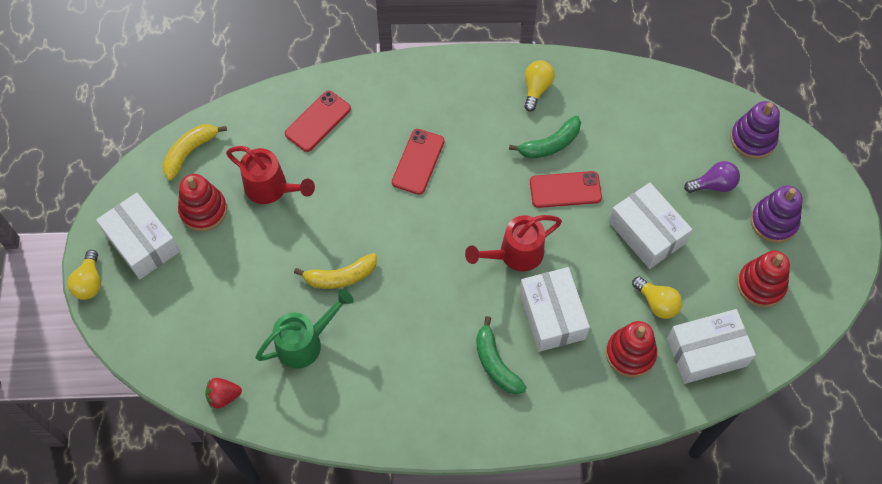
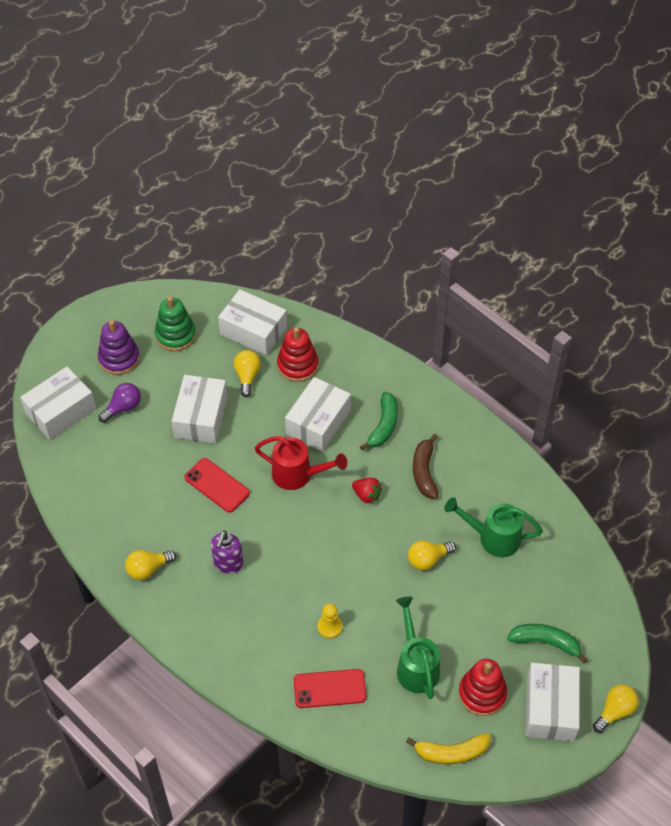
camera: 135 degrees left, 10 degrees down
red strawberry [205,378,242,409] -> red strawberry moved to [352,478,382,504]
red watering can [226,146,315,204] -> green watering can [396,597,440,699]
yellow banana [294,253,377,289] -> yellow light bulb [408,540,456,570]
red phone [392,129,445,195] -> none
green banana [509,115,581,159] -> green banana moved to [507,624,588,663]
purple light bulb [684,161,740,193] -> purple light bulb turned 105 degrees clockwise [99,383,141,423]
purple stacking toy [730,101,780,159] -> white box [20,367,96,440]
red stacking toy [737,250,790,308] -> green stacking toy [155,297,196,351]
none -> purple soap dispenser [211,531,244,574]
none -> yellow pawn [318,603,343,639]
none -> brown banana [413,434,438,499]

